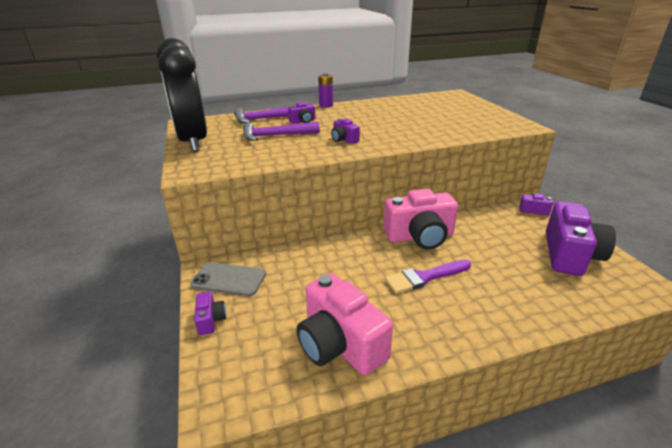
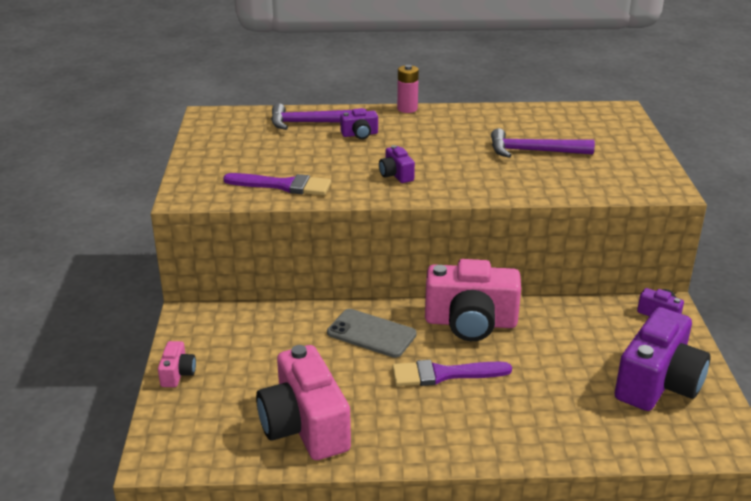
camera: 15 degrees right, 0 degrees up
black clock [157,38,207,152] -> none
grey phone [190,262,266,296] -> grey phone moved to [327,309,417,358]
purple camera [194,292,226,335] -> pink camera [158,341,196,387]
purple hammer [243,122,320,141] -> purple hammer moved to [491,128,595,158]
purple battery [318,73,333,108] -> pink battery [397,65,419,113]
none -> purple brush [223,173,331,195]

